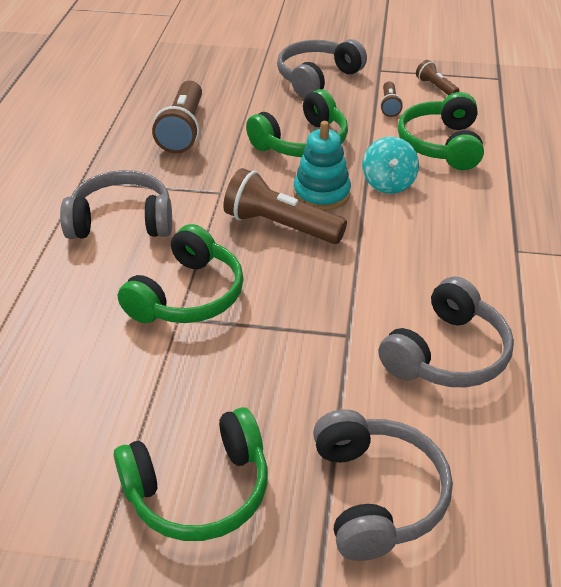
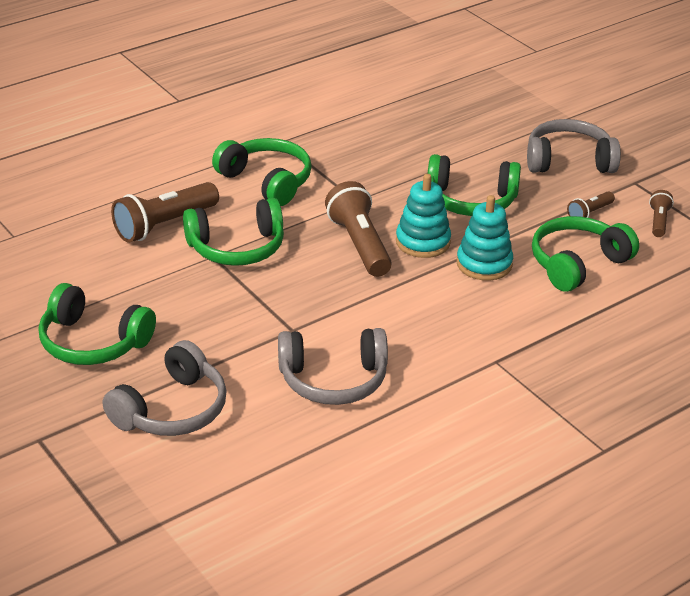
camera: 45 degrees right, 5 degrees down
grey headphones [60,170,172,239] -> green headphones [212,138,312,206]
brown flashlight [152,81,202,153] -> brown flashlight moved to [111,182,219,243]
turquoise spinning top [362,137,419,194] -> turquoise stacking toy [457,195,513,281]

